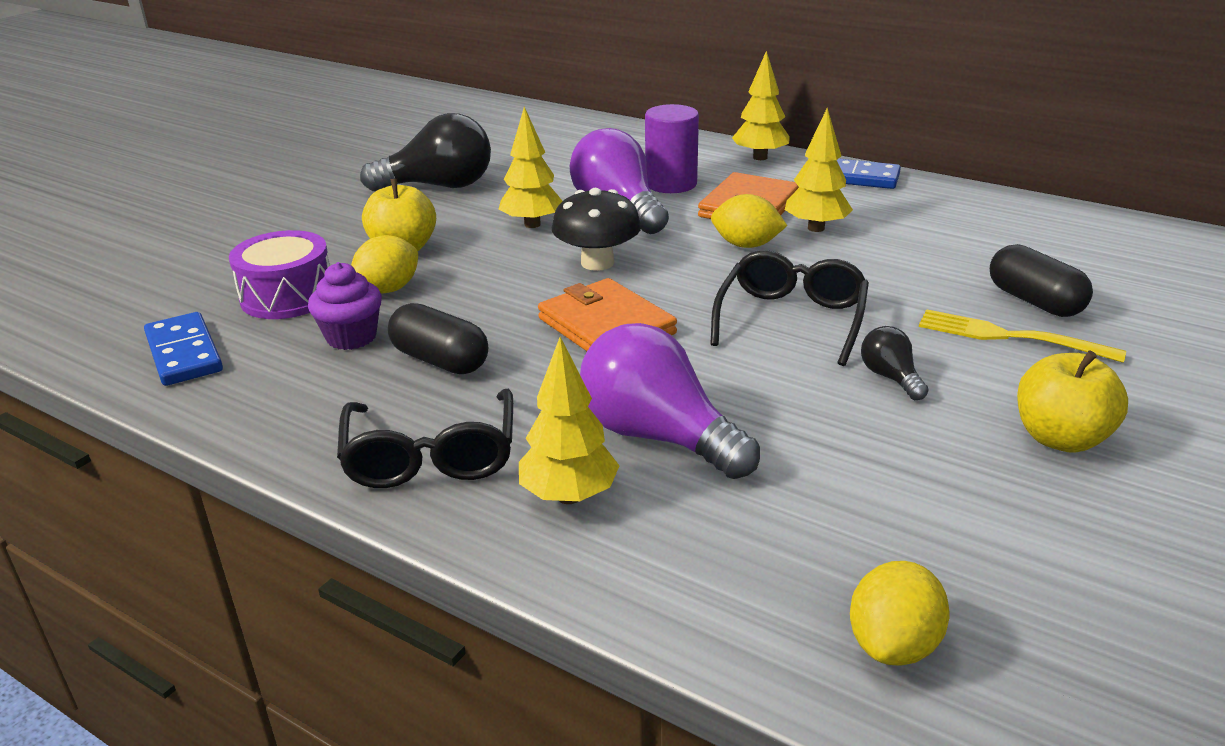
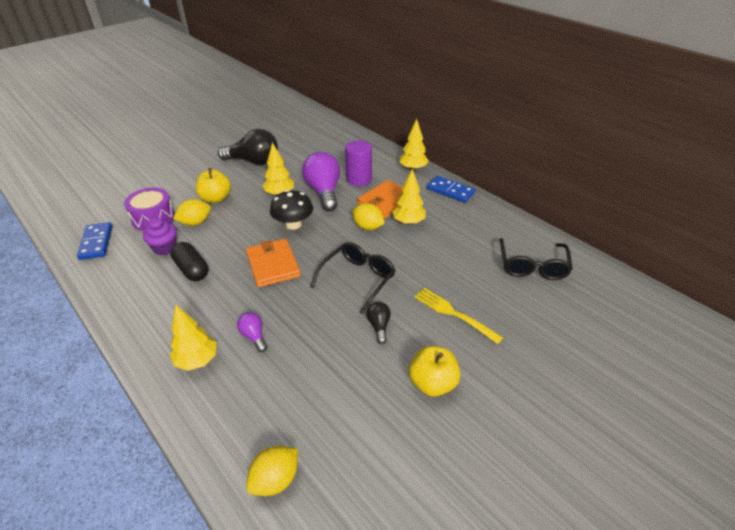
camera: 15 degrees right, 10 degrees up
black glasses [337,389,513,488] -> black glasses moved to [500,238,573,280]
purple light bulb [580,323,760,479] -> purple light bulb [237,312,267,352], size x0.48
black capsule [990,244,1093,317] -> none

